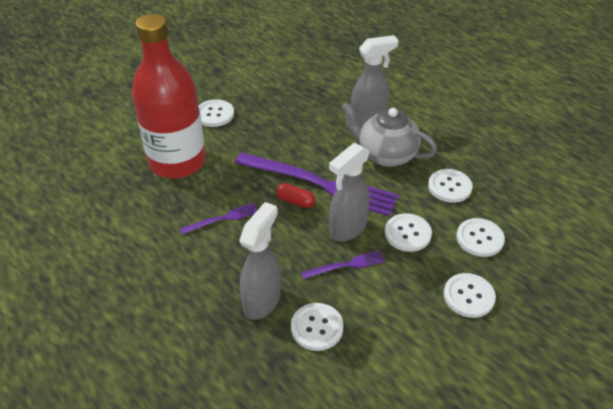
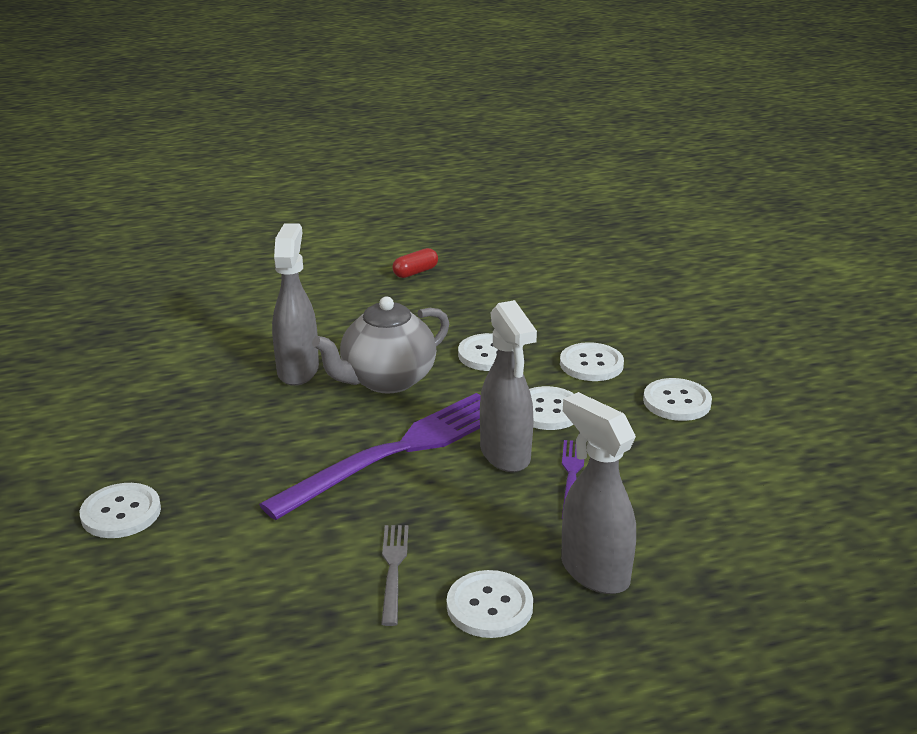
camera: 65 degrees left, 15 degrees down
red bottle [132,14,206,178] -> none
purple fork [180,203,257,235] -> grey fork [381,525,408,626]
red capsule [276,183,315,208] -> red capsule moved to [392,248,438,278]
white button [291,303,344,351] -> white button moved to [447,570,533,638]

